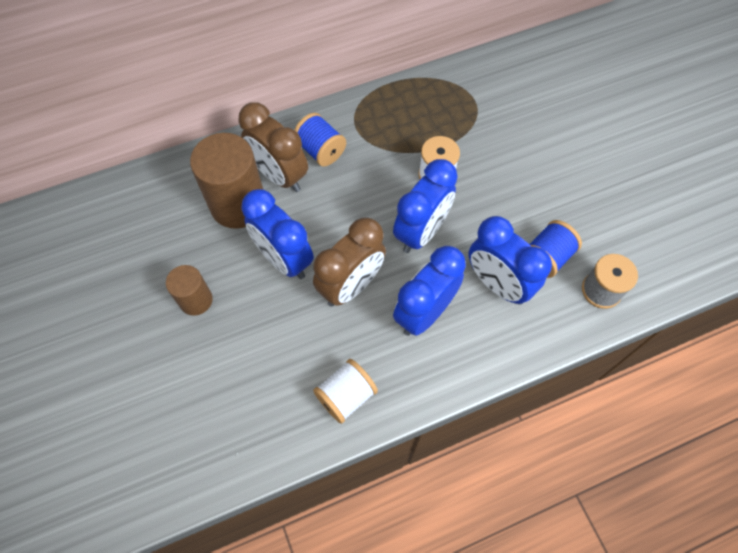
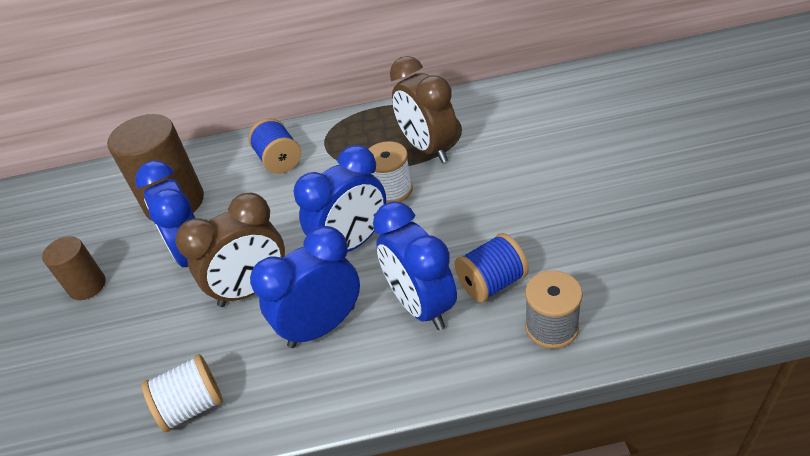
camera: 20 degrees right, 20 degrees down
brown clock [238,102,308,192] -> brown clock moved to [390,56,457,163]

